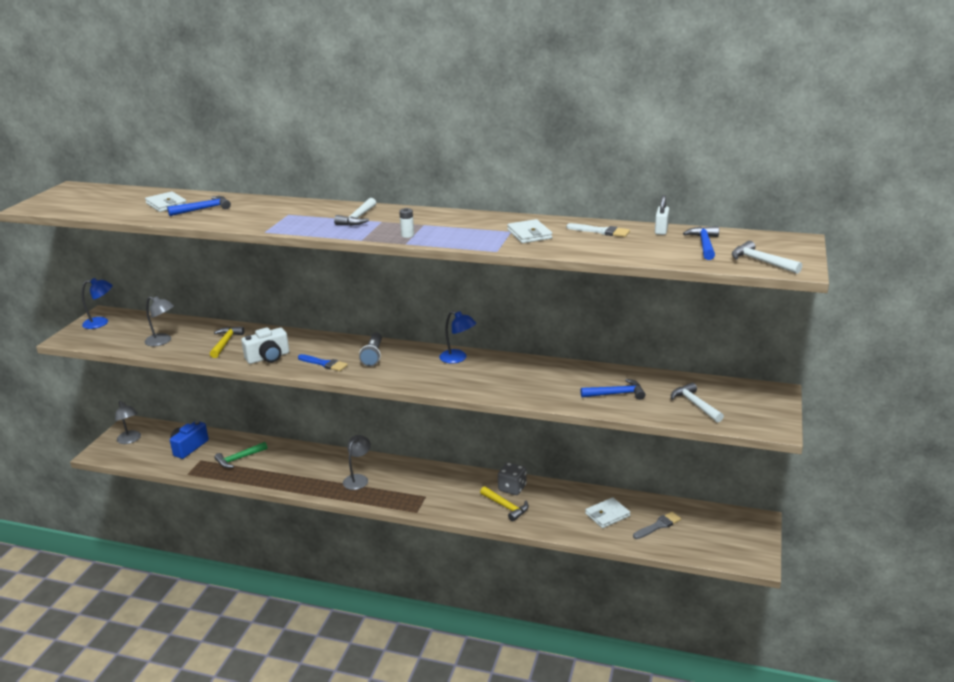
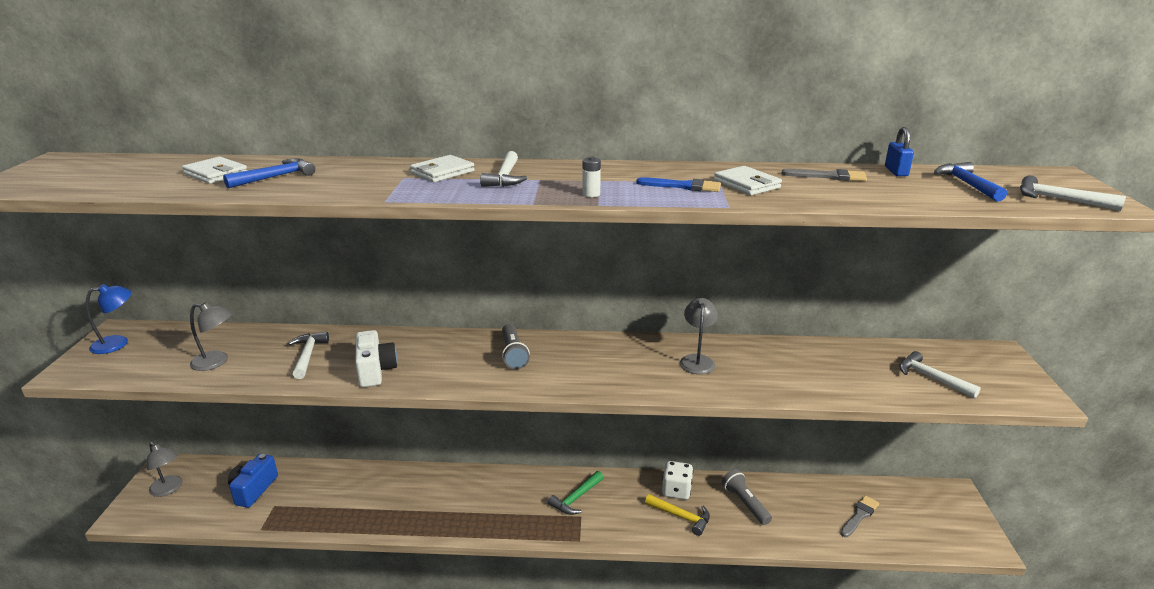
camera: 15 degrees left, 0 degrees up
yellow hammer [210,327,244,358] -> white hammer [288,332,329,379]
green hammer [214,442,268,468] -> green hammer moved to [548,471,604,515]
white camera [241,327,289,364] -> white camera turned 60 degrees counterclockwise [355,330,398,387]
blue brush [298,354,348,371] -> blue brush moved to [636,177,721,192]
grey lamp [343,435,371,490] -> grey lamp moved to [680,298,718,374]
blue lamp [439,311,476,364] -> none
grey dice [498,462,527,495] -> white dice [662,461,693,500]
white brush [566,223,630,237] -> grey brush [781,169,867,181]
blue hammer [581,379,645,400] -> none
white wallet [585,497,630,528] -> white wallet moved to [410,155,475,182]
white padlock [655,195,669,235] -> blue padlock [885,127,914,176]
none -> grey flashlight [722,469,772,525]

